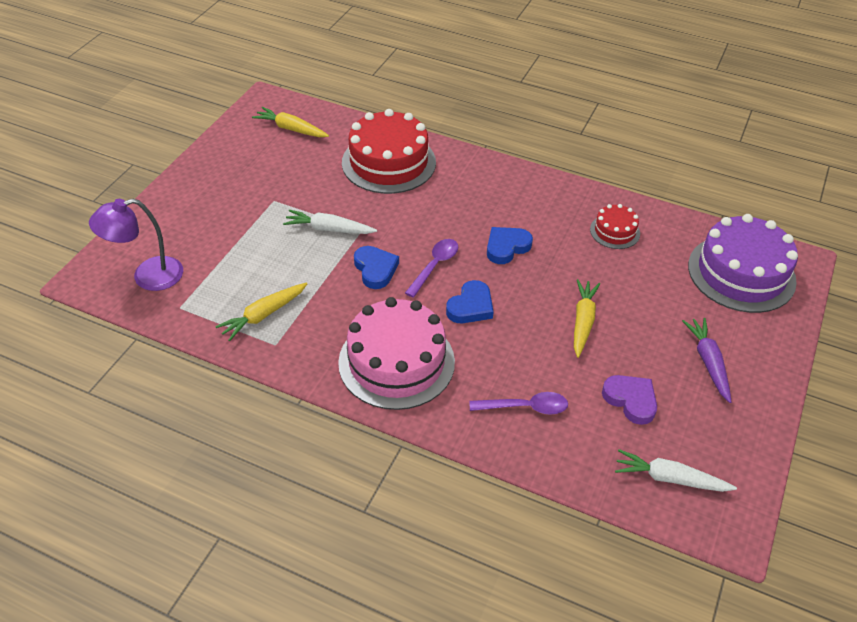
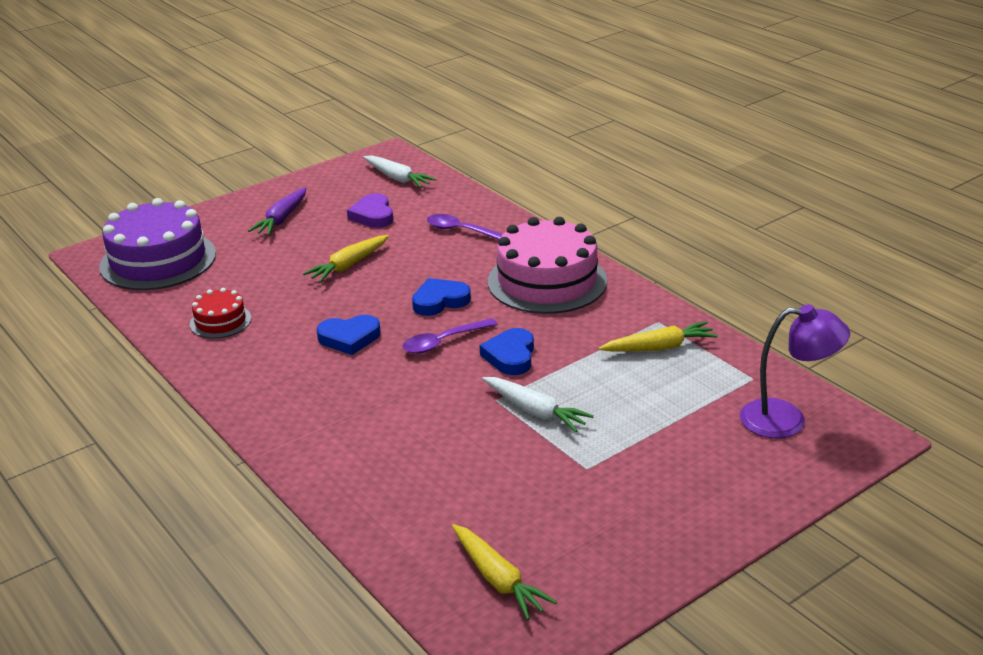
camera: 150 degrees left, 15 degrees down
red cake [342,109,436,194] -> none

